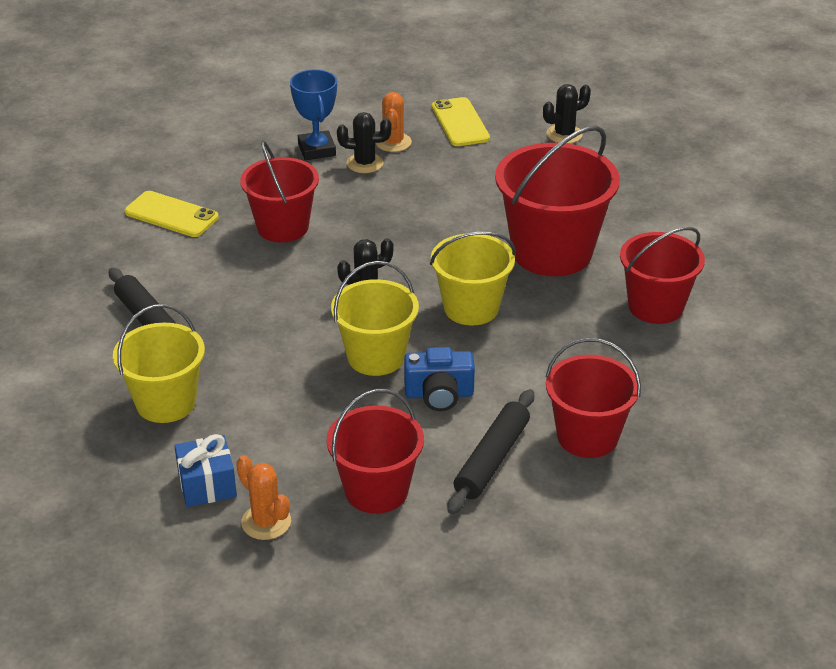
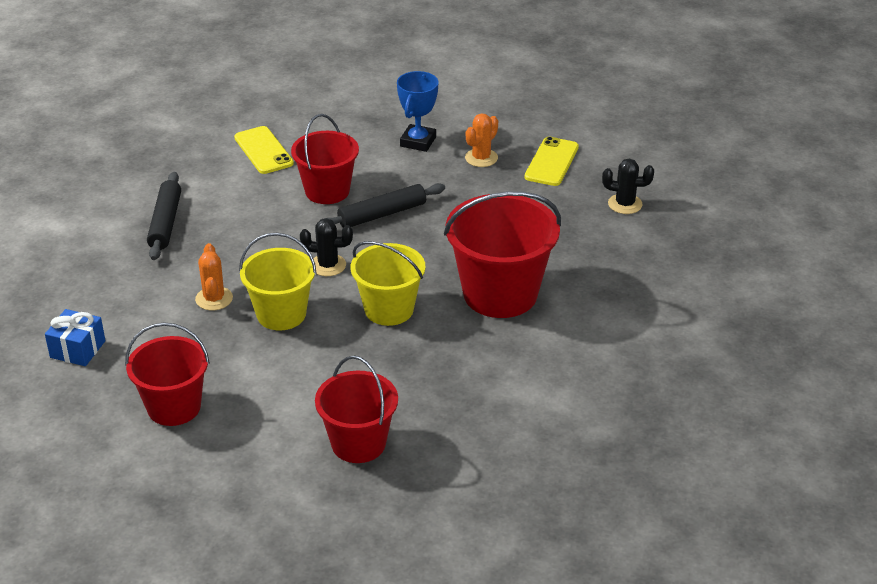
camera: 35 degrees right, 0 degrees up
yellow bucket [113,304,205,423] -> none
orange cactus [236,455,291,540] -> orange cactus moved to [195,243,233,310]
black cactus [337,112,392,173] -> none
blue camera [404,347,475,411] -> none
black rolling pin [447,389,534,515] -> black rolling pin moved to [324,183,445,227]
red bucket [620,227,705,324] -> none

